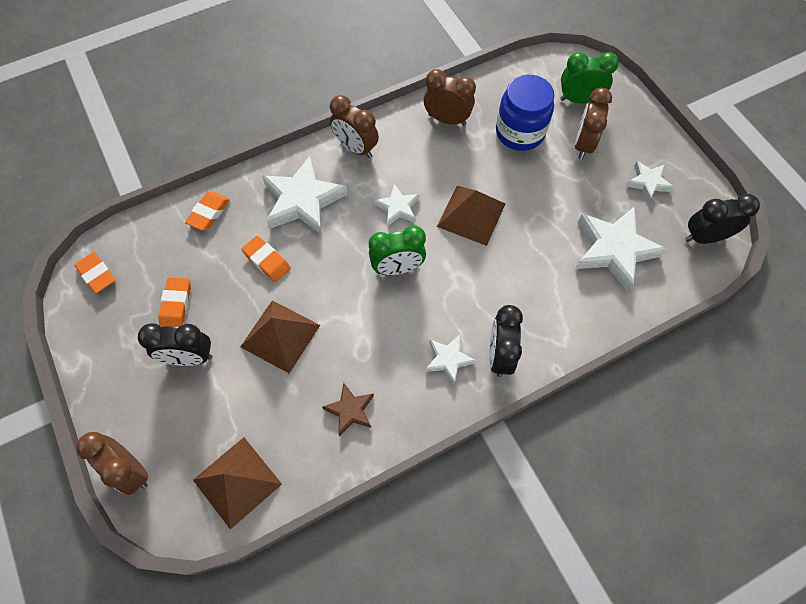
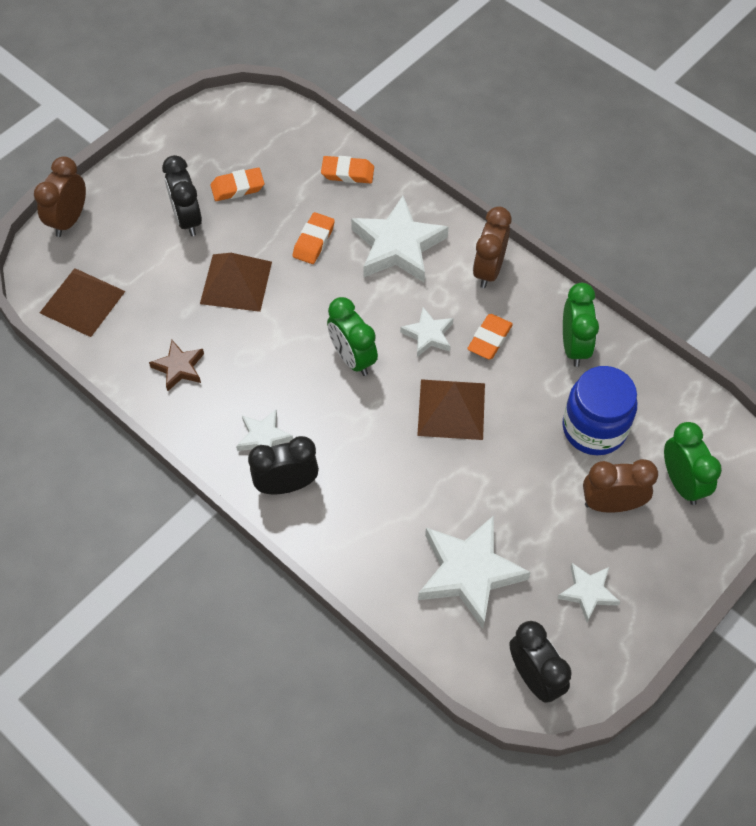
camera: 70 degrees right, 5 degrees down
orange eraser [74,252,115,294] -> orange eraser moved to [467,314,513,359]
brown clock [424,69,476,125] -> green clock [563,283,599,367]

